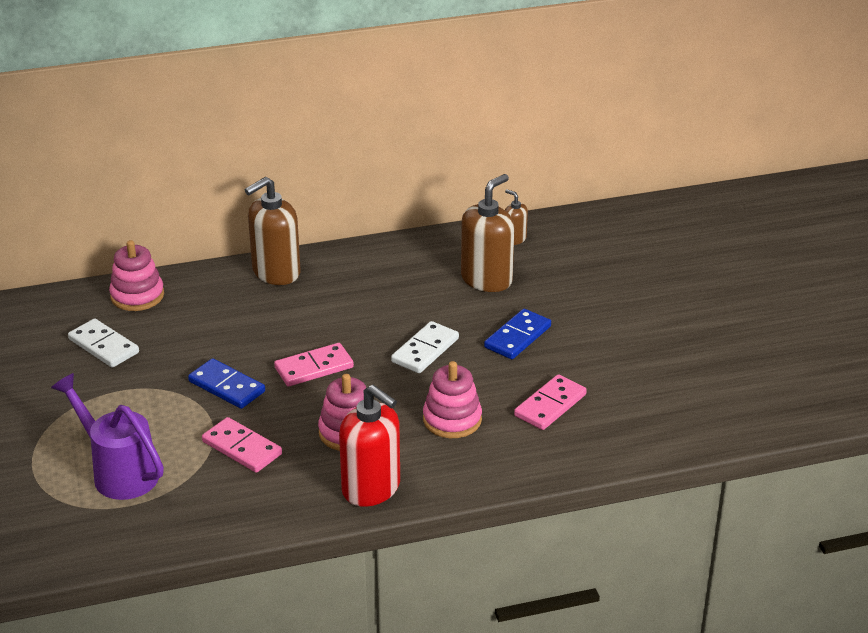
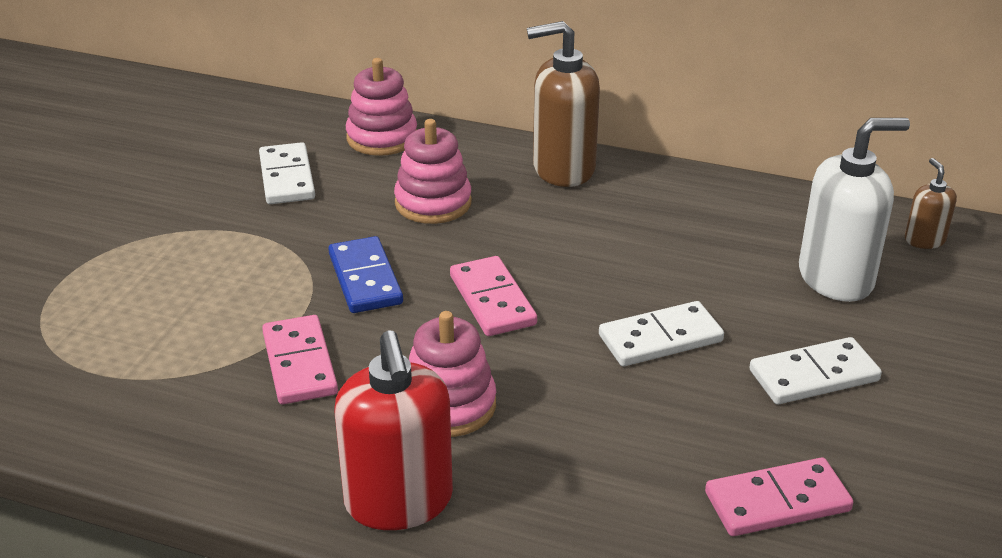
camera: 35 degrees right, 0 degrees up
purple watering can [51,373,164,500] -> none
pink domino [274,343,354,386] -> pink domino turned 60 degrees clockwise [450,256,537,336]
pink stacking toy [423,361,482,438] -> pink stacking toy moved to [394,119,472,224]
brown soap dispenser [461,174,515,292] -> white soap dispenser [799,118,910,302]
blue domino [484,309,551,359] -> white domino [749,337,882,404]

